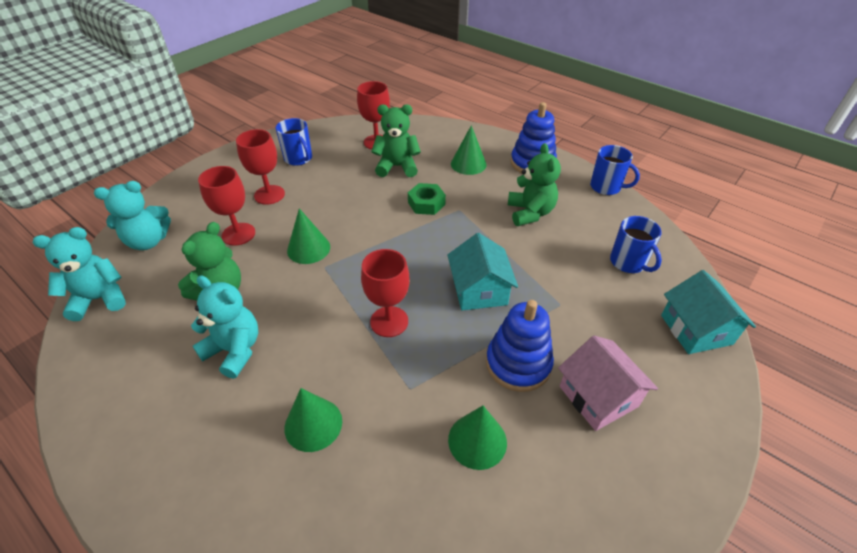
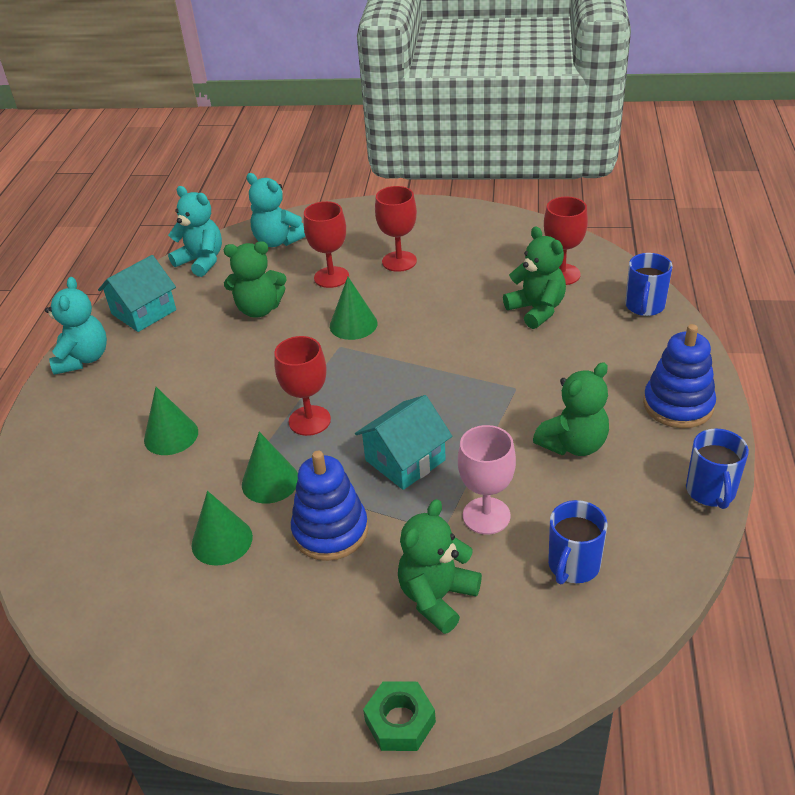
camera: 60 degrees right, 5 degrees down
turquoise teddy bear [191,275,258,379] -> turquoise teddy bear moved to [45,277,107,375]
blue mug [275,118,312,166] -> blue mug moved to [625,253,673,316]
green nut [408,183,446,215] -> green nut moved to [363,681,436,751]
green cone [451,125,486,175] -> green cone moved to [242,432,298,503]
pink house [558,336,658,431] -> none
turquoise house [661,270,756,354] -> turquoise house moved to [98,255,176,332]
none -> green teddy bear [398,499,482,634]
none -> pink goblet [458,425,516,535]

